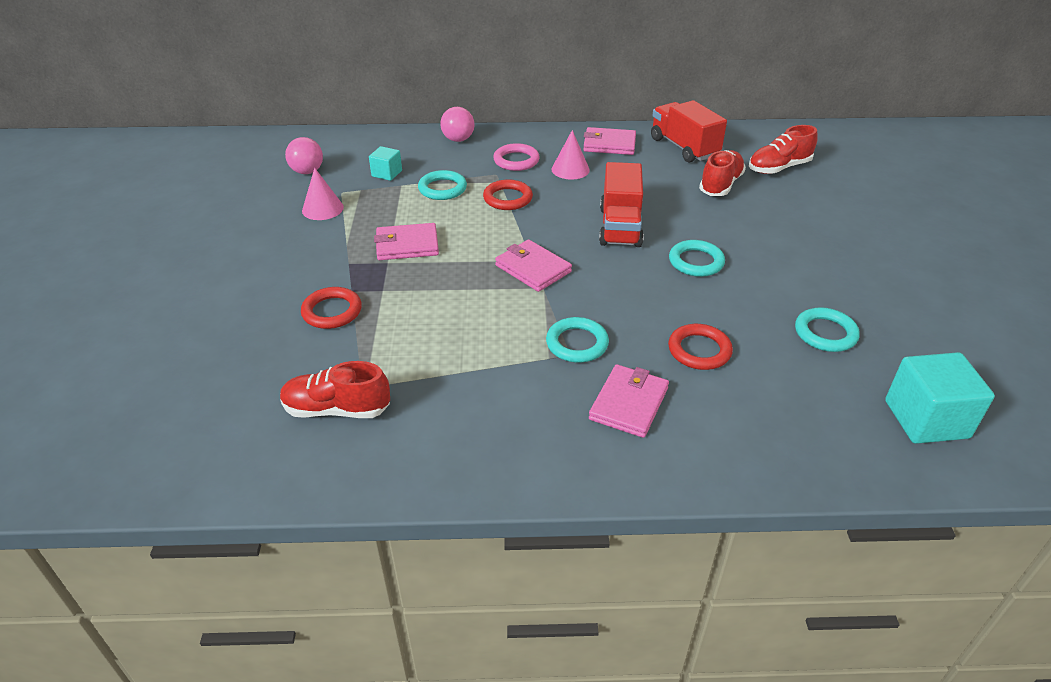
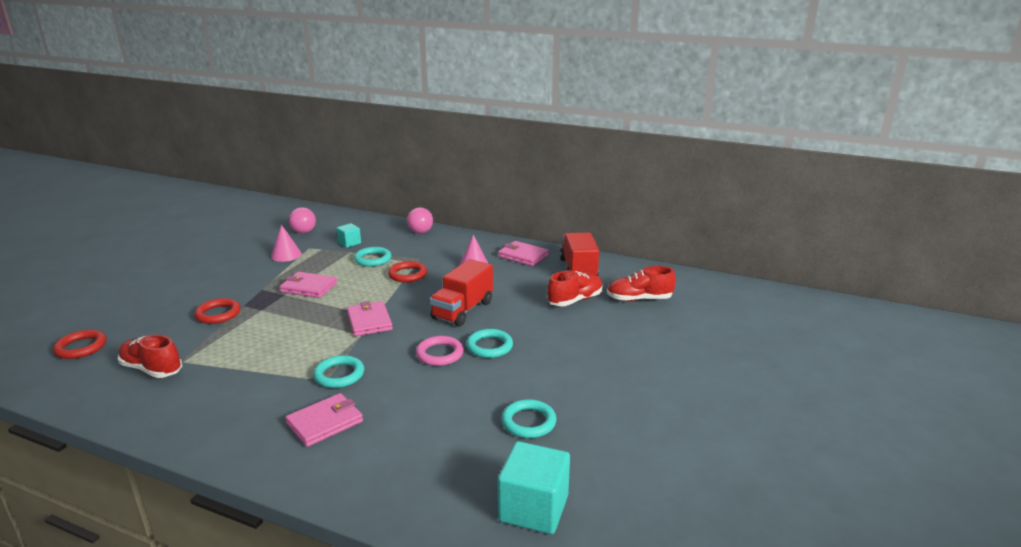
camera: 25 degrees right, 15 degrees down
pink ring [493,143,540,171] -> pink ring moved to [416,336,464,366]
red ring [668,324,733,370] -> red ring moved to [53,330,106,359]

